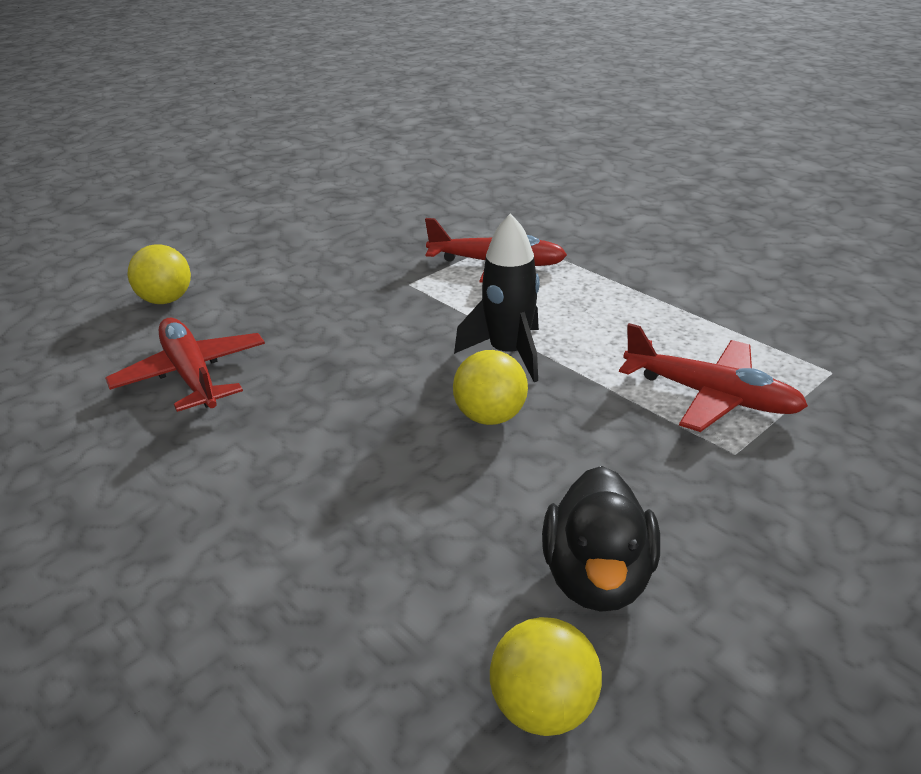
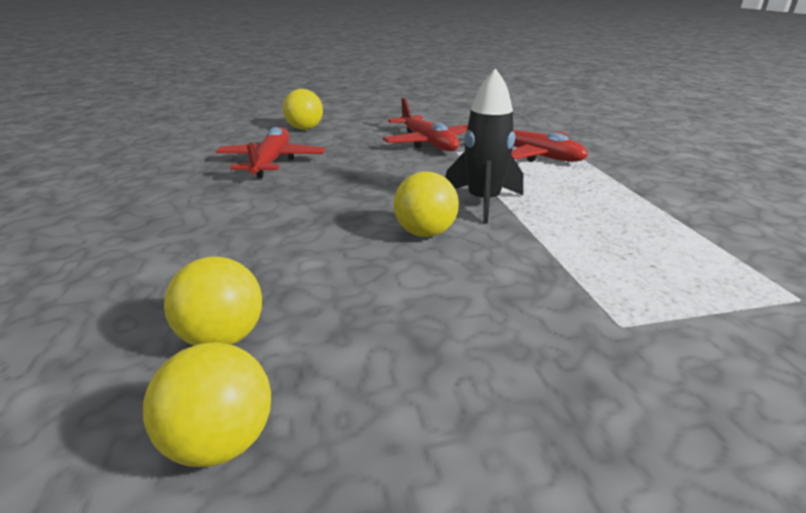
camera: 30 degrees right, 5 degrees down
black duck [542,466,660,612] -> none
red plane [619,323,808,432] -> red plane moved to [383,98,468,151]
none -> yellow ball [164,256,262,346]

